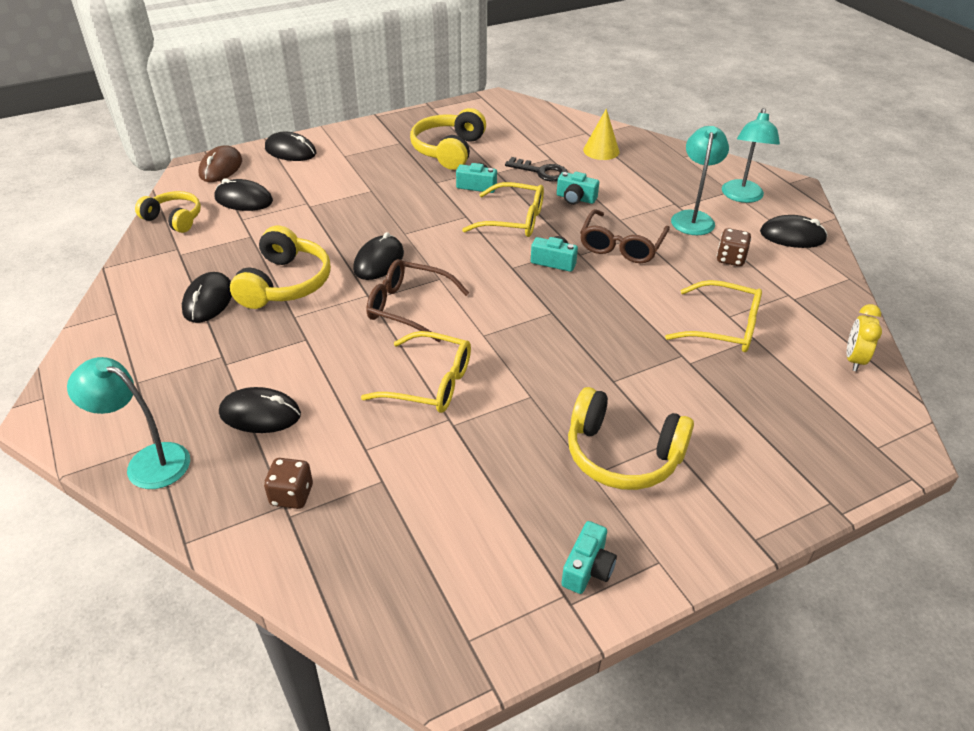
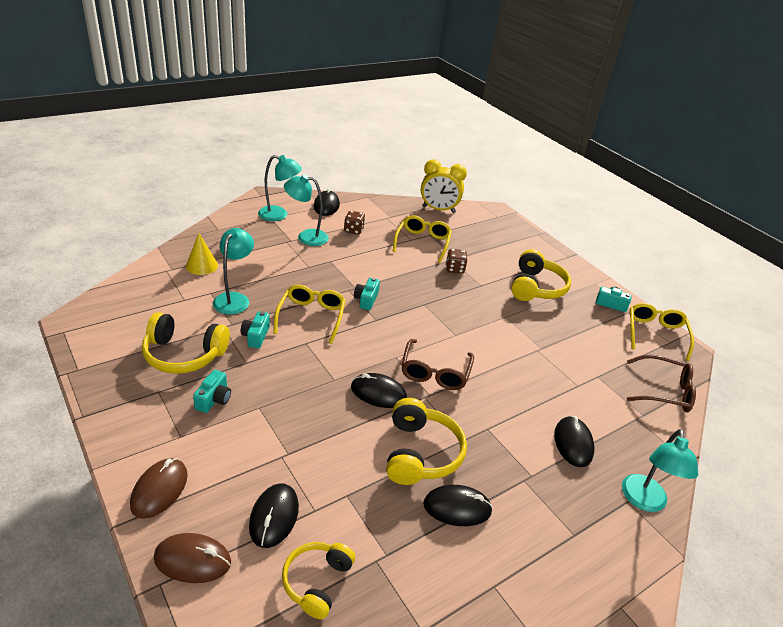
camera: 100 degrees left, 5 degrees down
yellow headphones [230,226,331,309] -> yellow headphones turned 90 degrees clockwise [386,398,467,485]
brown dice [264,458,313,509] -> brown dice moved to [446,249,467,274]
black mouse [265,132,316,161] -> brown mouse [130,458,188,519]
yellow glasses [361,331,471,413] -> yellow glasses moved to [629,303,694,361]
black key [505,157,568,182] -> turquoise lamp [213,228,254,314]
turquoise camera [557,172,599,205] -> turquoise camera moved to [193,370,231,413]
brown glasses [580,209,670,263] -> brown glasses moved to [627,354,696,412]
yellow clock [847,304,882,372] -> yellow clock [421,159,467,213], size x1.70

